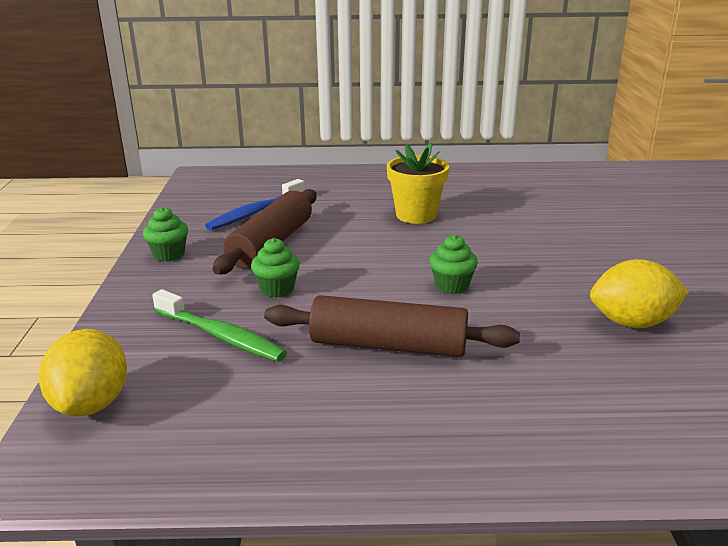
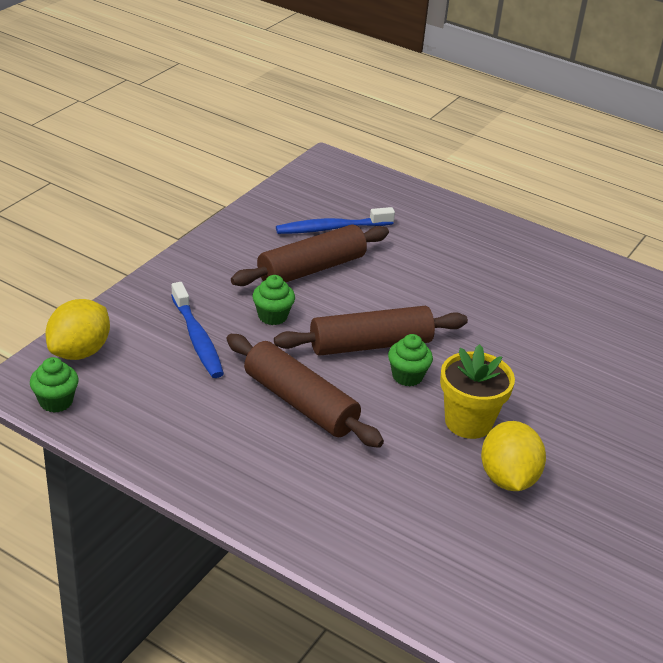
camera: 30 degrees right, 10 degrees up
green cupcake [143,207,188,261] -> green cupcake moved to [30,357,79,412]
green toothbrush [152,289,287,362] -> blue toothbrush [171,282,224,378]
yellow flower pot [387,143,449,224] -> yellow flower pot moved to [440,344,515,439]
yellow lemon [590,259,689,328] -> yellow lemon turned 60 degrees clockwise [481,421,546,491]
none -> brown rolling pin [274,306,468,356]

